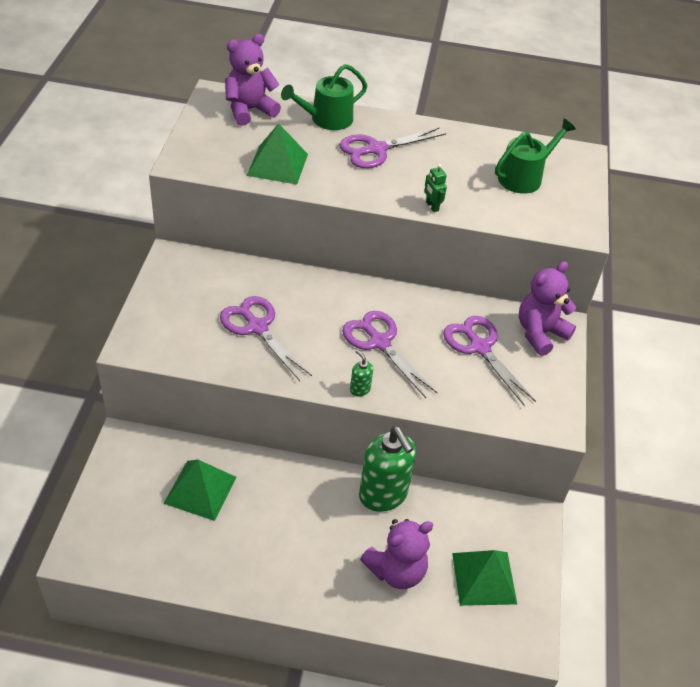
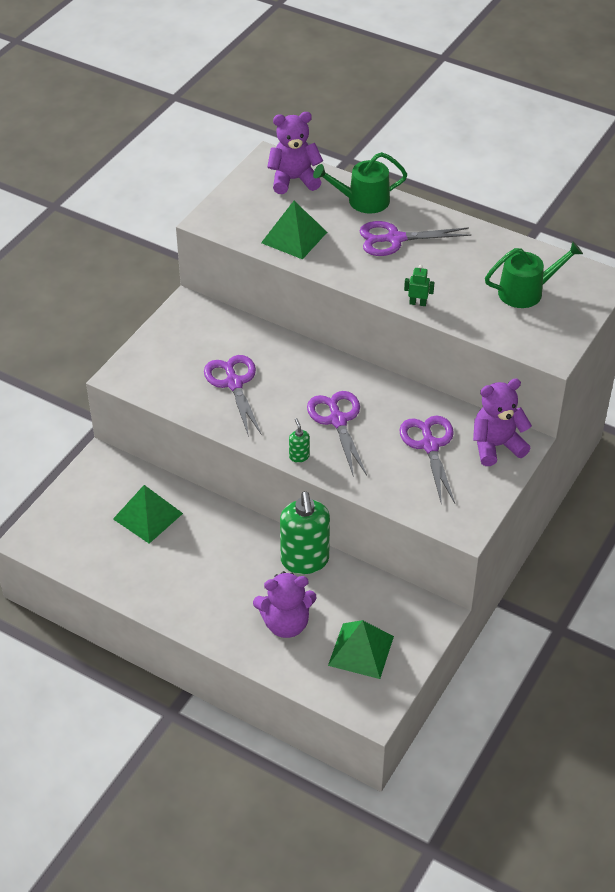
camera: 25 degrees right, 0 degrees up
green robot [424,164,447,212] -> green robot turned 105 degrees clockwise [404,265,435,306]

